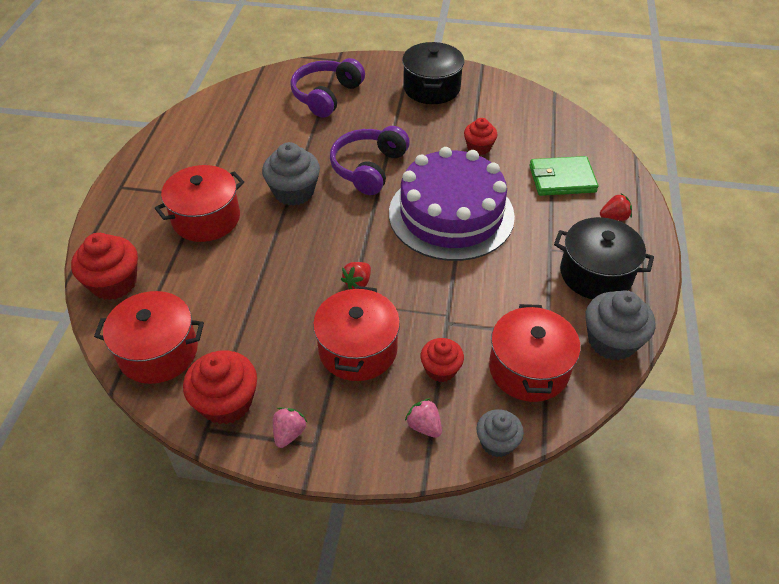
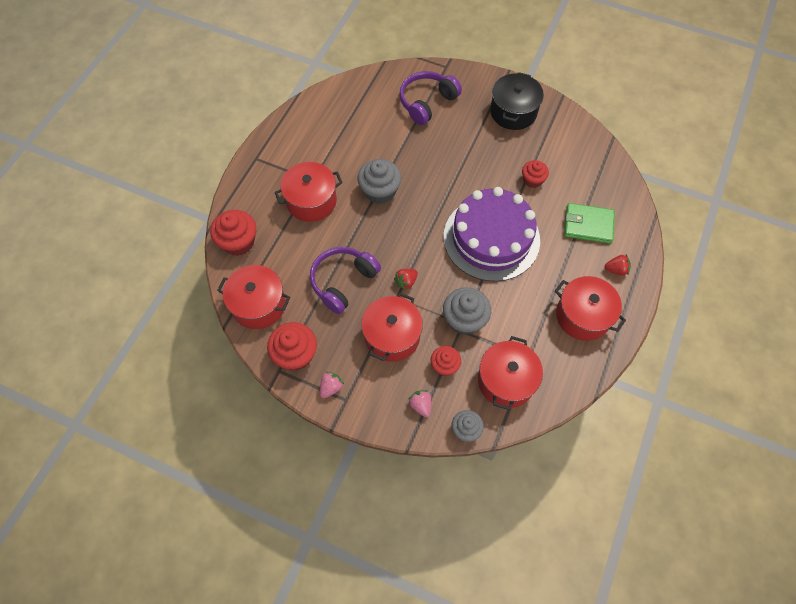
camera: 15 degrees right, 15 degrees up
purple headphones [330,126,410,195] -> purple headphones moved to [310,247,381,314]
black pot [554,217,654,299] -> red pot [555,276,626,341]
grey cupcake [585,290,655,360] -> grey cupcake moved to [443,287,491,335]

